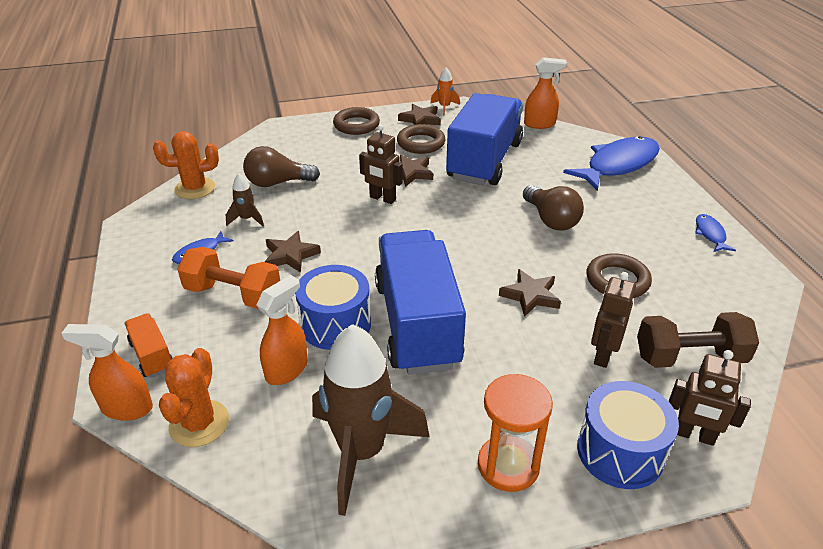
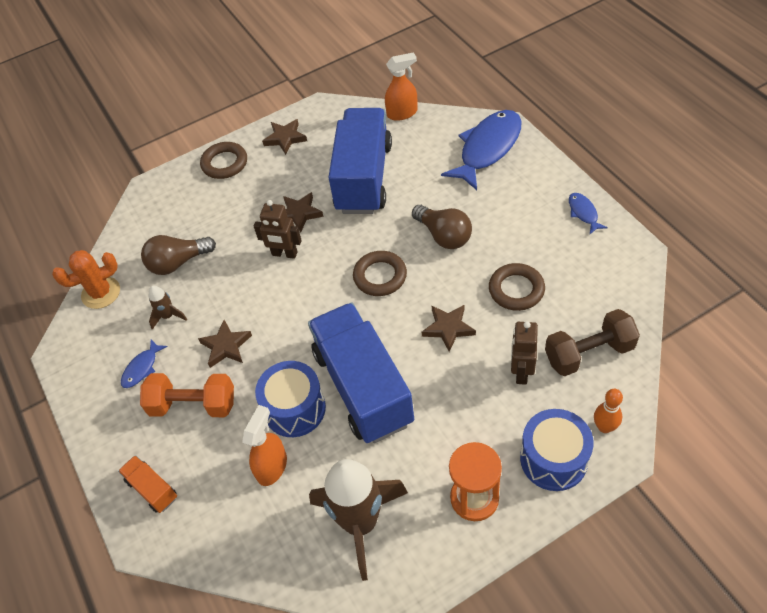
camera: 10 degrees left, 15 degrees up
orange spray bottle [62,324,153,421] -> none
orange cactus [159,348,229,447] -> none
brown ring [397,124,445,154] -> brown ring moved to [353,251,407,296]
orange rocket [430,67,460,116] -> none
brown robot [669,350,751,446] -> orange bowling pin [594,389,623,433]

